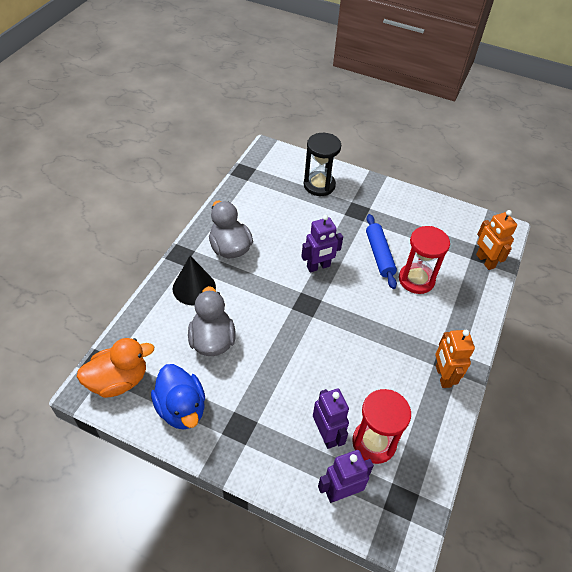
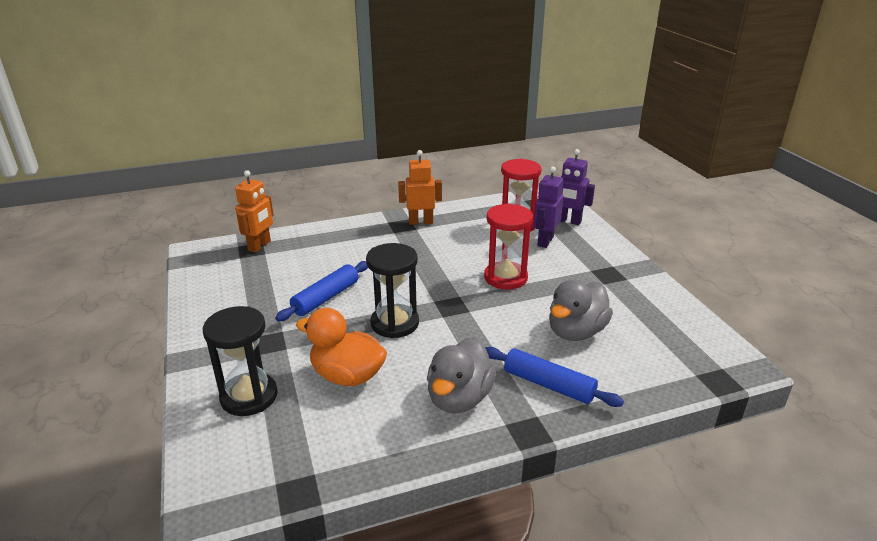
camera: 130 degrees left, 20 degrees down
orange duck [77,338,154,398] -> orange duck moved to [296,308,387,386]
blue duck [151,364,205,430] -> none
black cone [173,256,216,305] -> blue rolling pin [485,347,624,407]
purple robot [301,215,343,273] -> black hourglass [366,243,419,338]
red hourglass [399,226,450,294] -> red hourglass moved to [484,204,533,290]
orange robot [436,330,475,388] -> orange robot turned 135 degrees counterclockwise [398,150,442,225]

